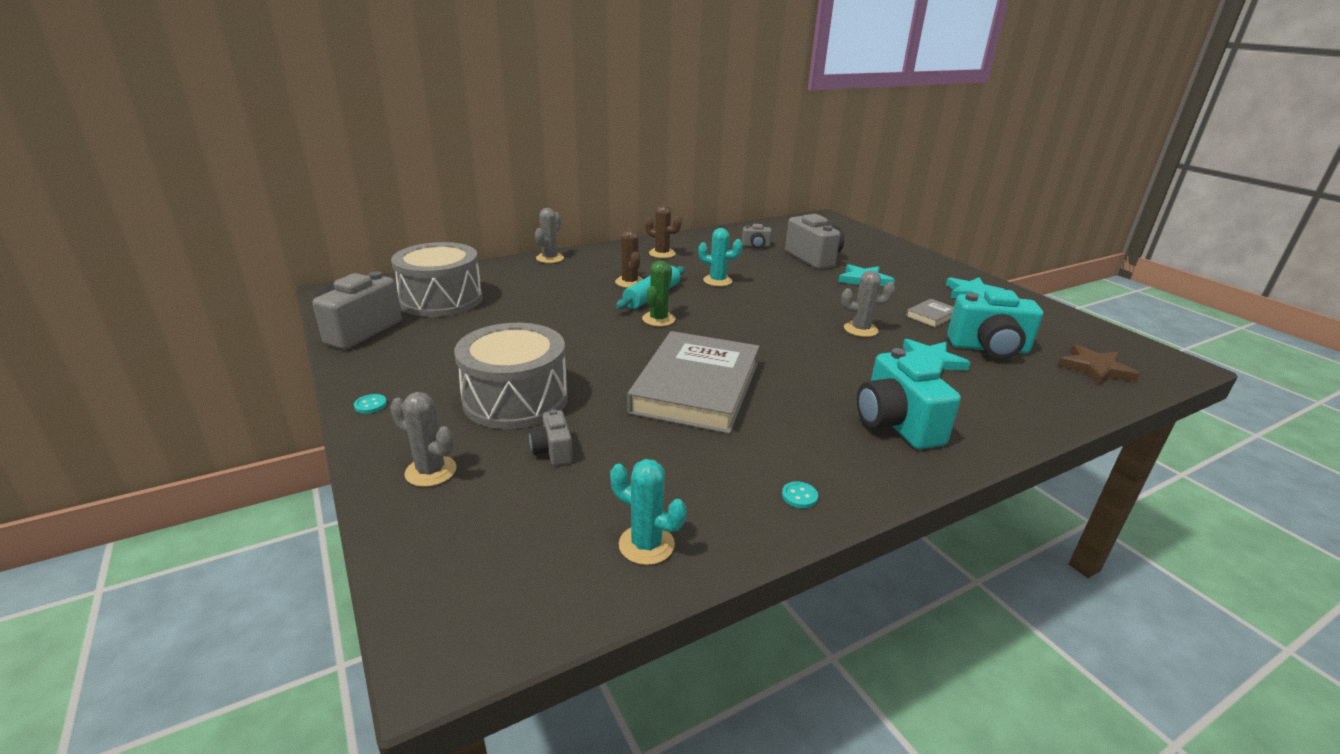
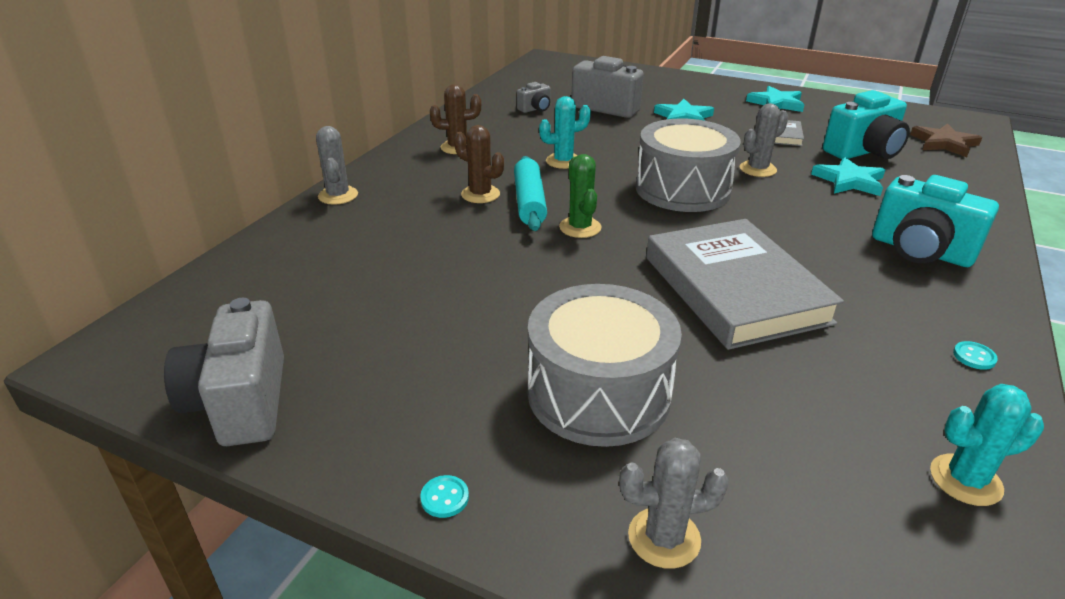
camera: 35 degrees left, 5 degrees up
grey drum [391,242,483,317] -> grey drum moved to [635,118,741,212]
grey camera [529,409,573,465] -> none

